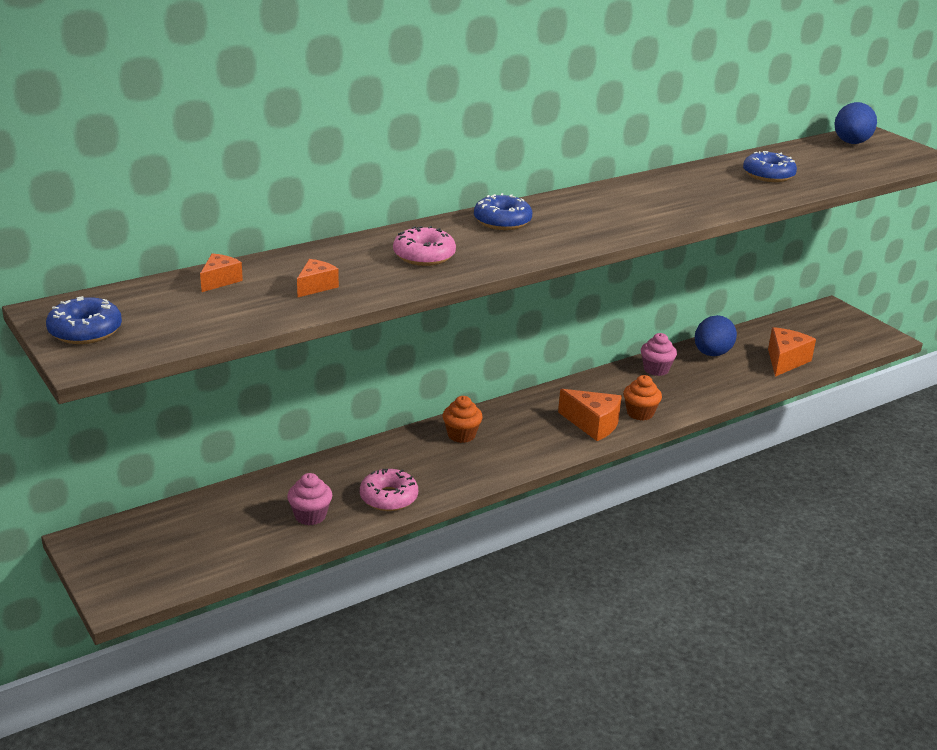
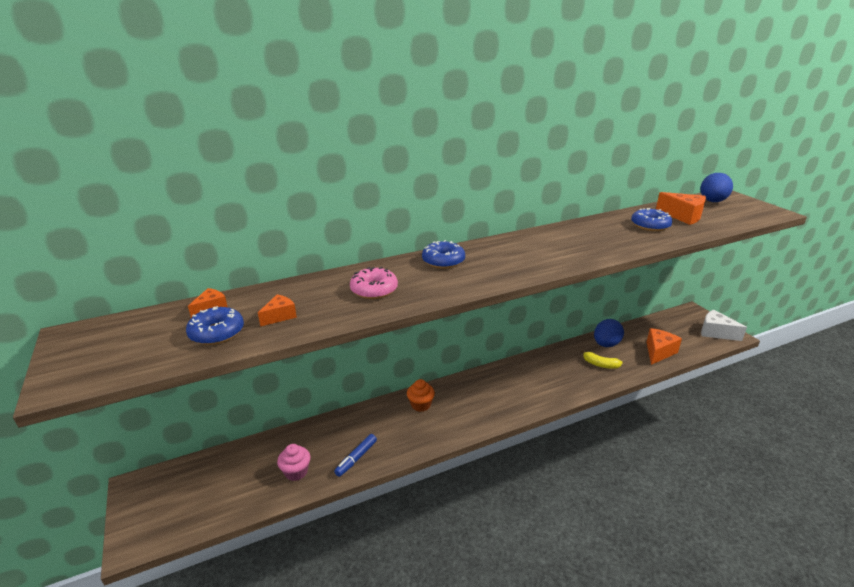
camera: 10 degrees right, 0 degrees up
blue donut [46,296,122,344] -> blue donut moved to [186,306,244,345]
pink donut [360,469,418,511] -> blue marker [334,434,377,477]
orange cheese [558,389,622,441] -> orange cheese moved to [656,192,706,225]
orange cupcake [623,375,662,421] -> none
pink cupcake [641,333,677,376] -> none
none -> yellow banana [581,350,623,369]
none -> white cheese [701,310,747,341]

